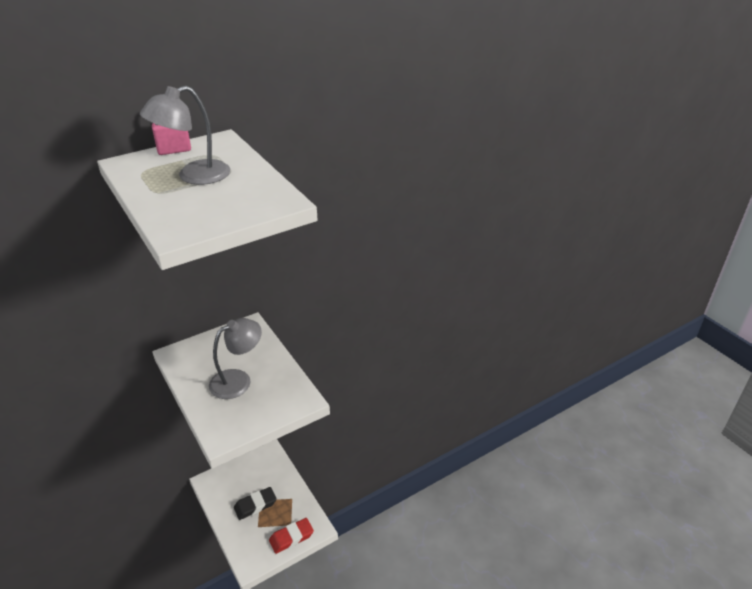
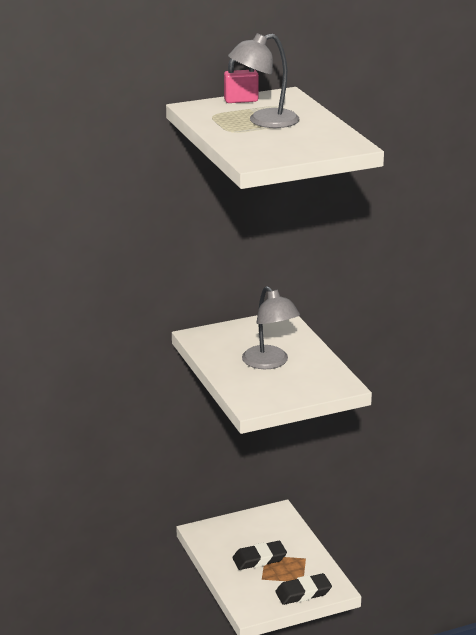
camera: 10 degrees right, 10 degrees down
grey lamp [209,318,262,399] -> grey lamp turned 90 degrees clockwise [242,286,300,369]
red eraser [269,518,314,554] -> black eraser [275,573,332,605]

